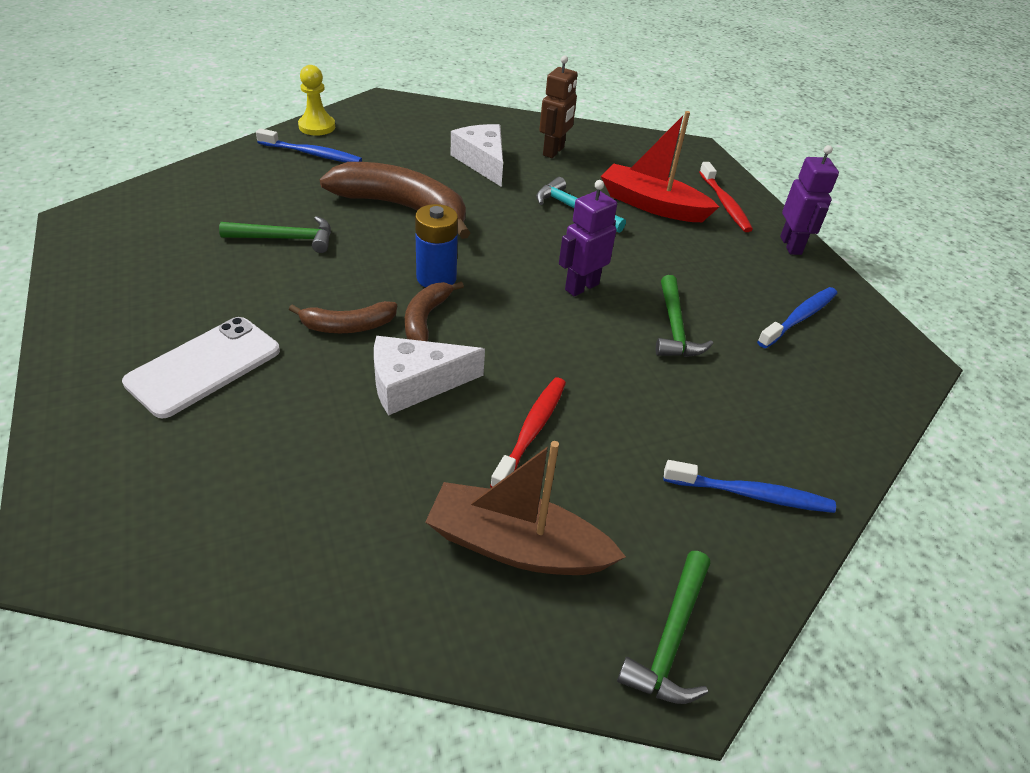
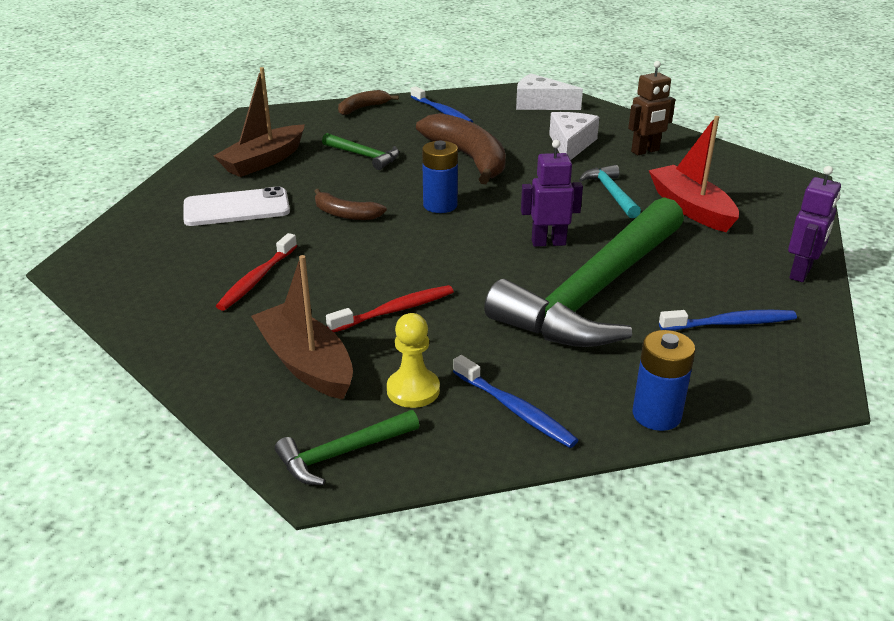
camera: 40 degrees right, 10 degrees down
yellow pawn [298,65,335,136] -> yellow pawn moved to [387,313,440,408]
white cheese [374,336,485,416] -> white cheese moved to [516,73,583,110]
brown banana [405,281,464,341] -> brown banana moved to [338,90,399,115]
green hammer [656,275,713,357] -> green hammer [484,197,684,347], size x2.44
red toothbrush [699,162,753,232] -> red toothbrush moved to [216,233,297,311]
none -> brown boat [214,67,305,177]
none -> blue battery [633,330,695,431]

